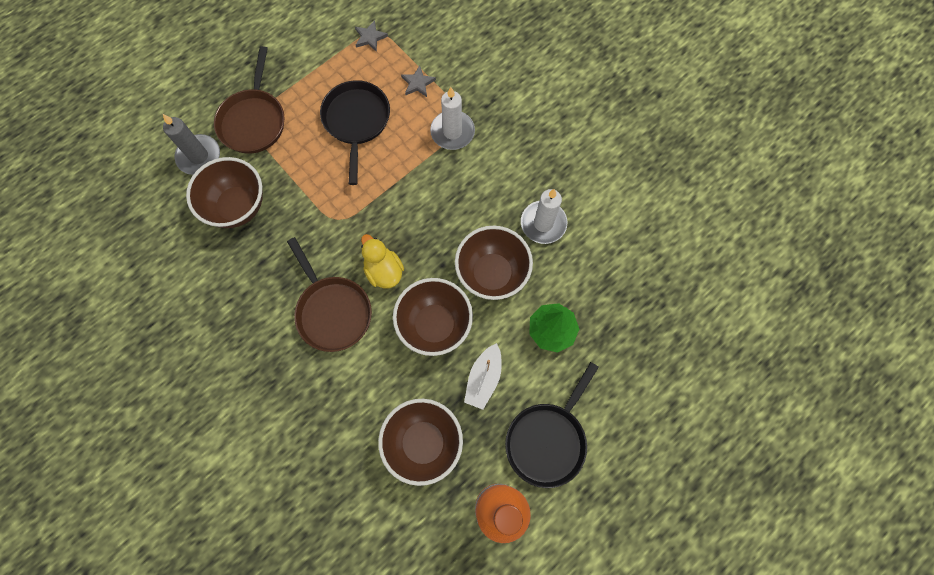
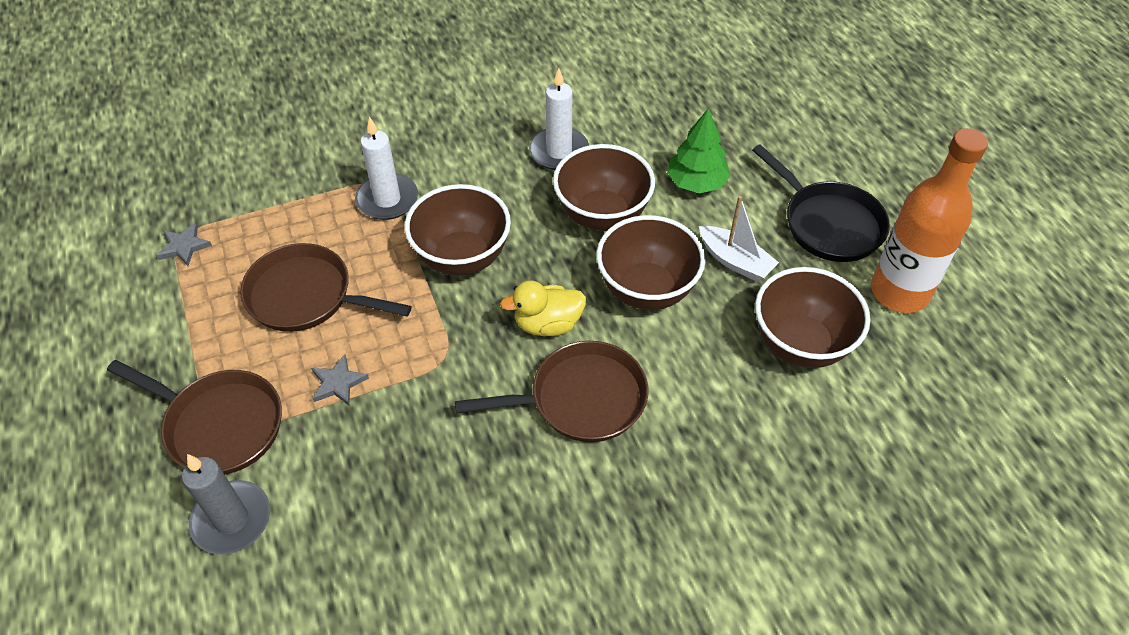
camera: 70 degrees left, 20 degrees down
brown bowl [186,157,263,228] -> brown bowl moved to [405,184,511,276]
black pan [320,80,390,185] -> brown pan [240,243,412,332]
grey star [401,65,436,97] -> grey star moved to [311,354,369,406]

